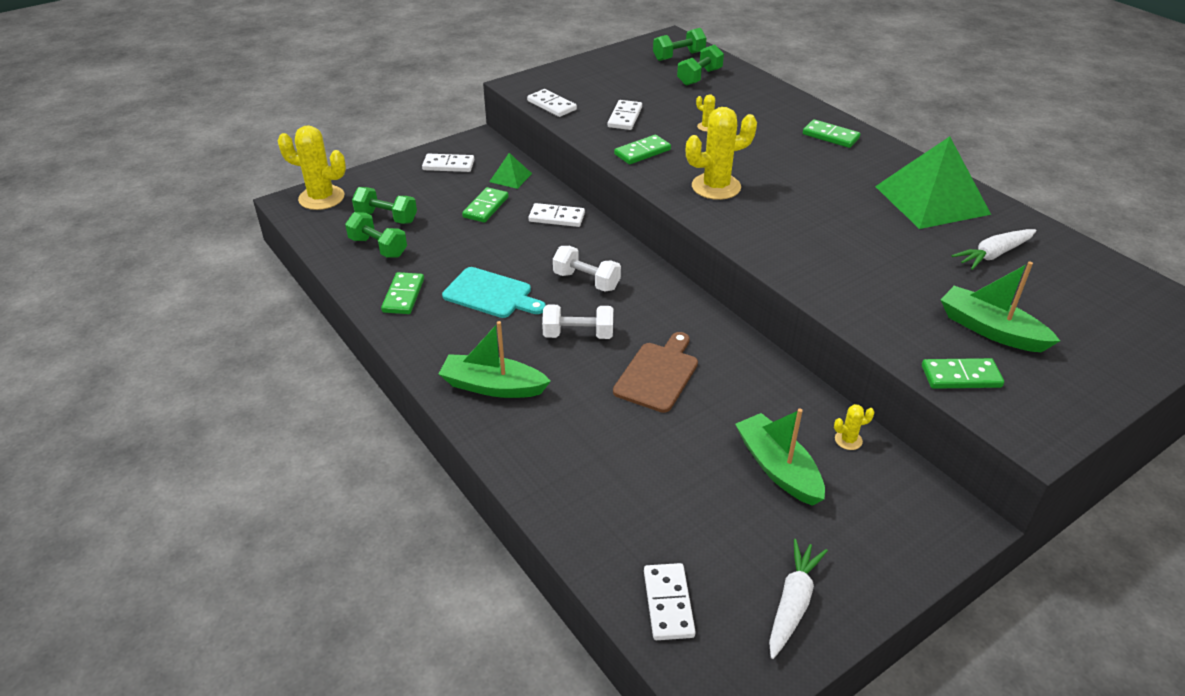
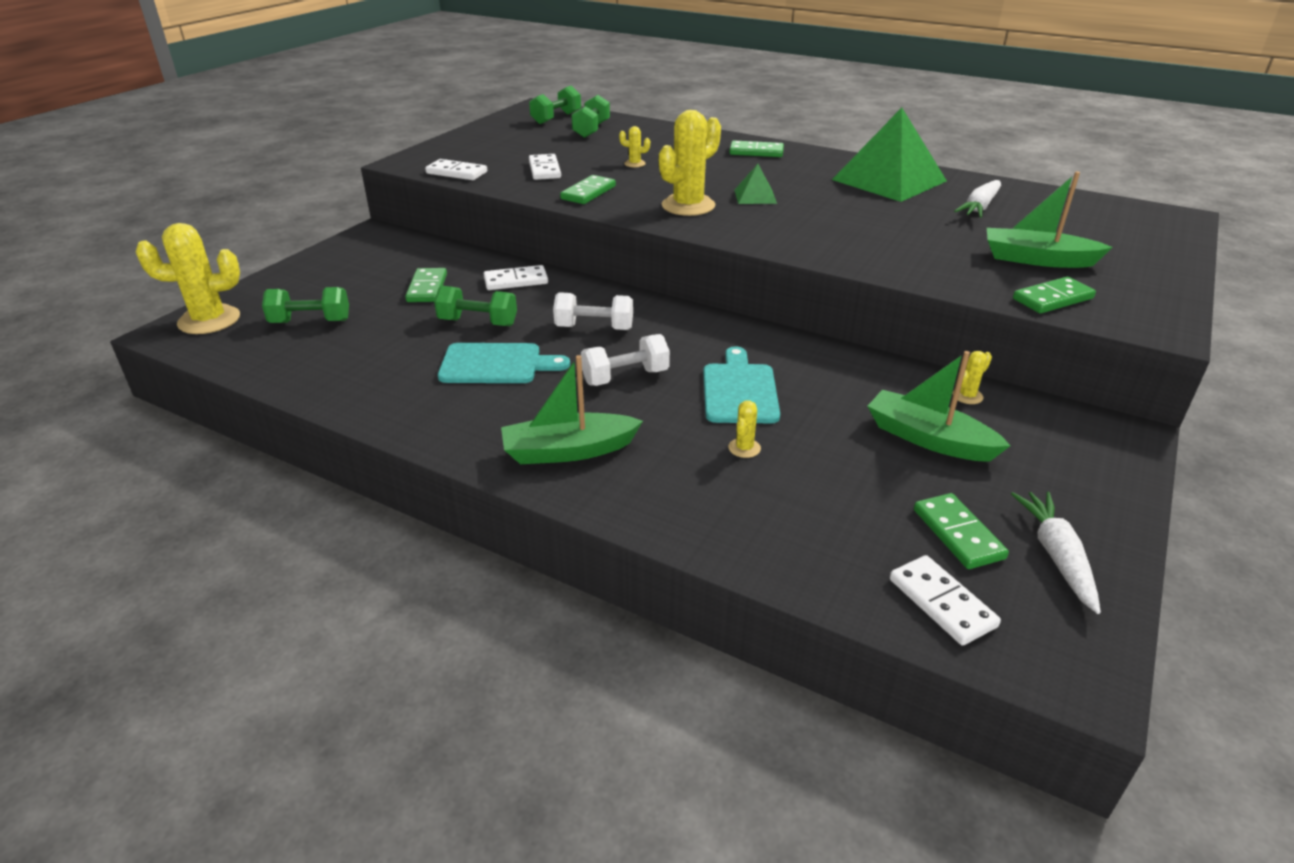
camera: 25 degrees left, 5 degrees down
green dumbbell [345,212,407,258] -> green dumbbell moved to [434,286,517,326]
green domino [381,272,424,314] -> green domino moved to [914,493,1009,569]
white domino [422,154,474,172] -> none
green pyramid [489,153,532,189] -> green pyramid moved to [734,164,777,204]
brown cutting board [613,332,698,413] -> turquoise cutting board [703,346,780,423]
none -> yellow cactus [728,401,761,458]

